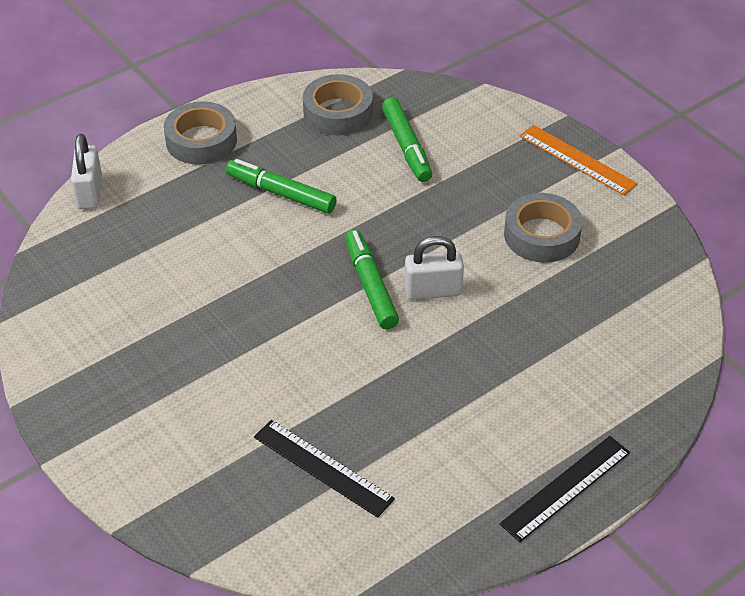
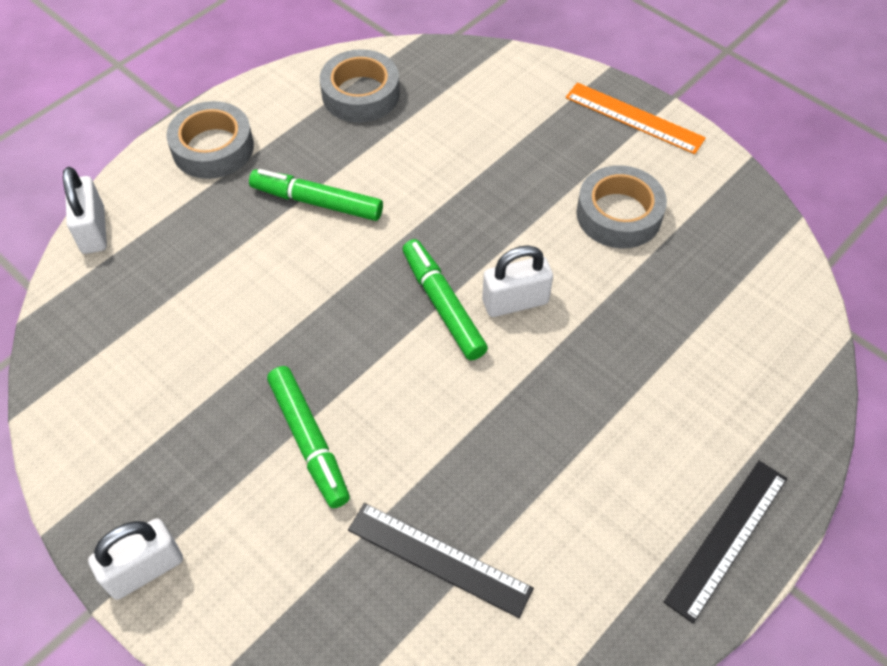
camera: 10 degrees left, 10 degrees up
green marker [382,98,432,182] -> green marker moved to [267,366,350,508]
none -> white padlock [88,518,183,600]

